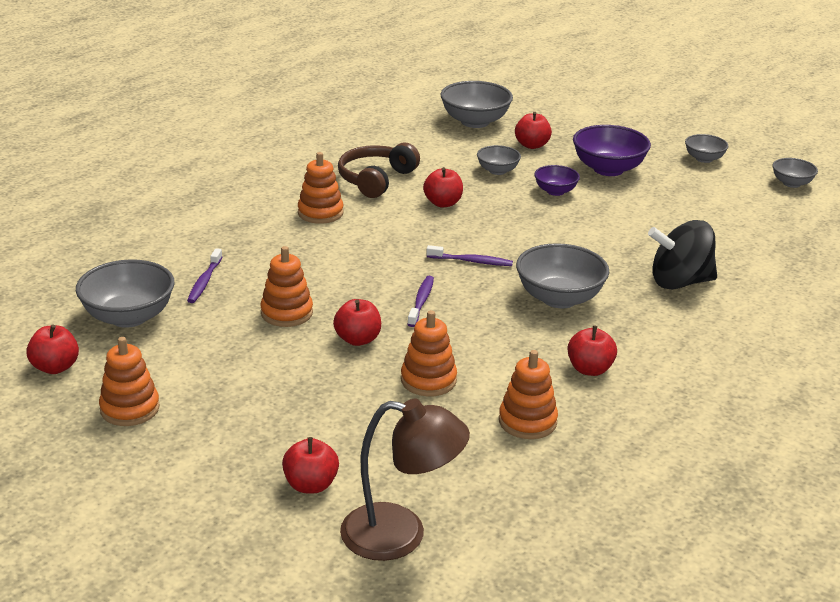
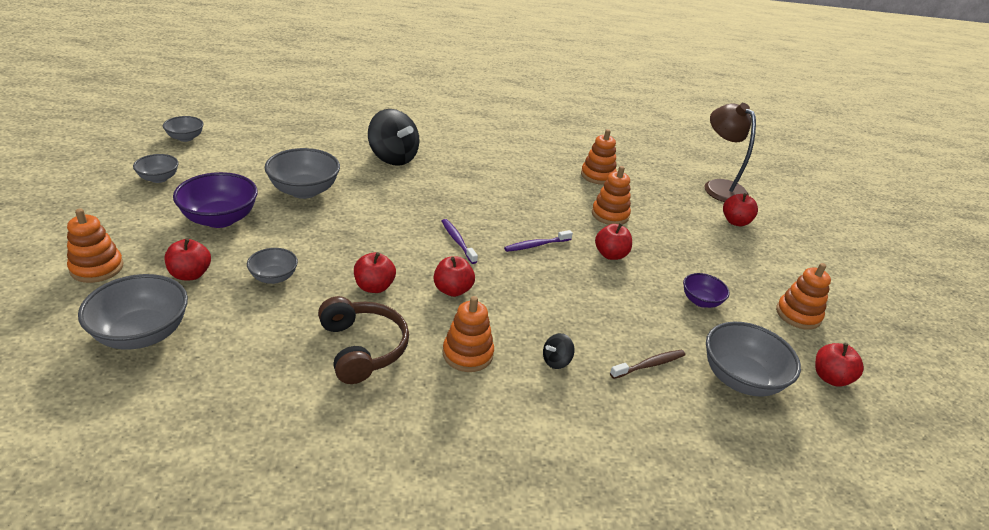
camera: 130 degrees left, 5 degrees up
purple toothbrush [187,248,222,303] -> brown toothbrush [610,350,686,379]
orange stacking toy [260,246,313,327] -> orange stacking toy moved to [67,208,124,283]
brown headphones [338,143,420,198] -> brown headphones turned 105 degrees counterclockwise [318,296,409,384]
grey bowl [516,243,609,308] -> grey bowl moved to [265,148,340,199]
purple bowl [534,165,580,196] -> purple bowl moved to [683,273,730,308]
red apple [568,326,617,376] -> red apple moved to [434,257,475,297]
none -> black spinning top [543,333,574,369]

